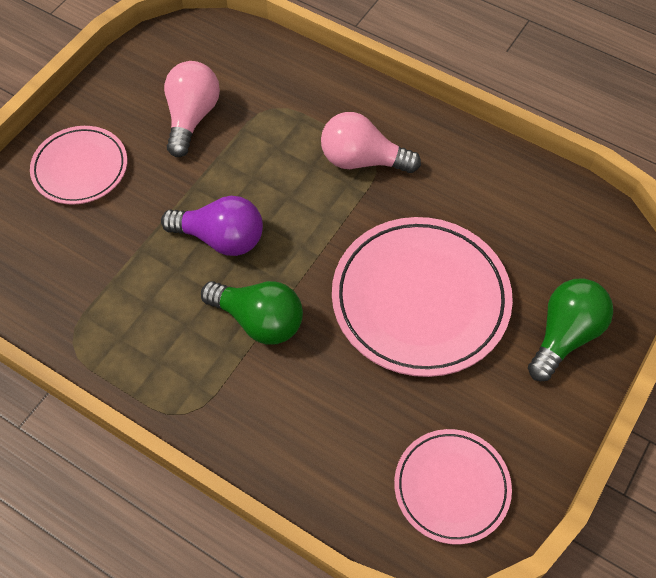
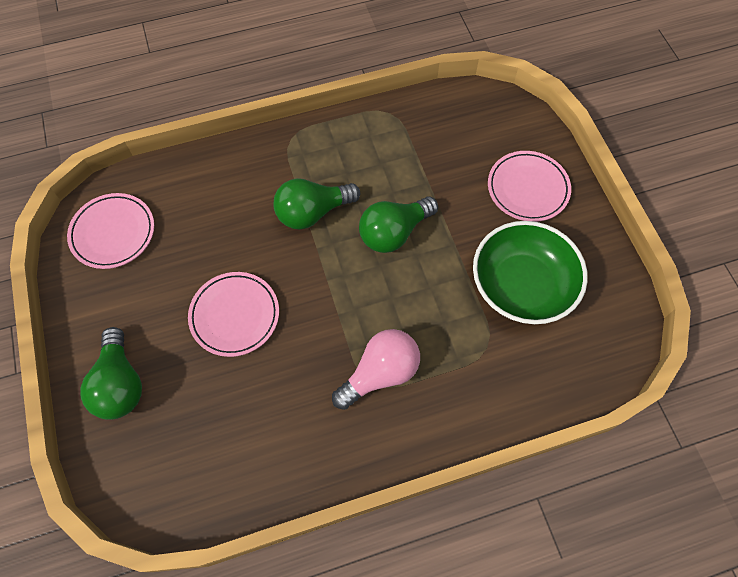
camera: 130 degrees right, 5 degrees up
purple light bulb [161,196,263,256] -> green light bulb [359,196,438,253]
pink light bulb [164,61,220,157] -> green bowl [473,221,588,324]
pink plate [332,217,513,377] -> pink plate [188,272,279,357], size x0.59

